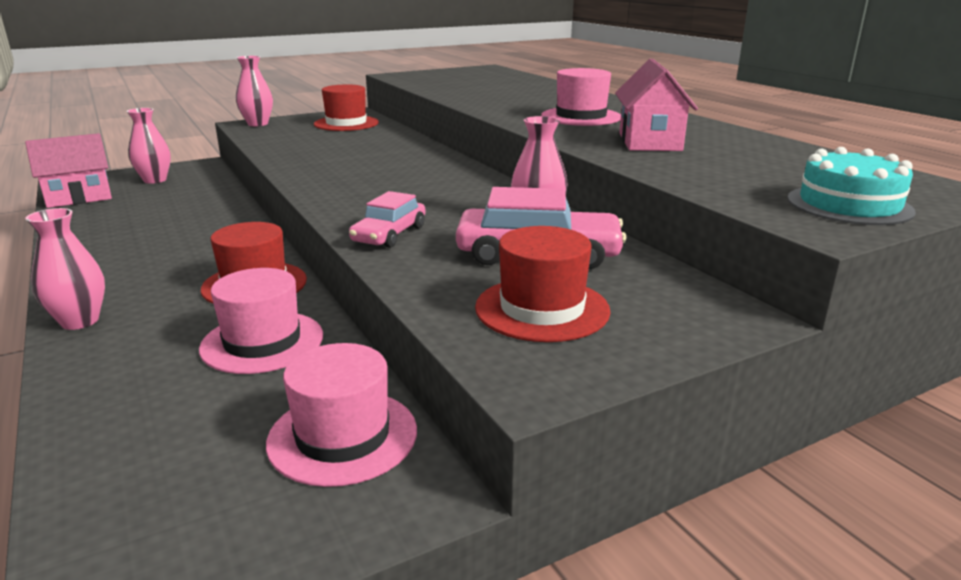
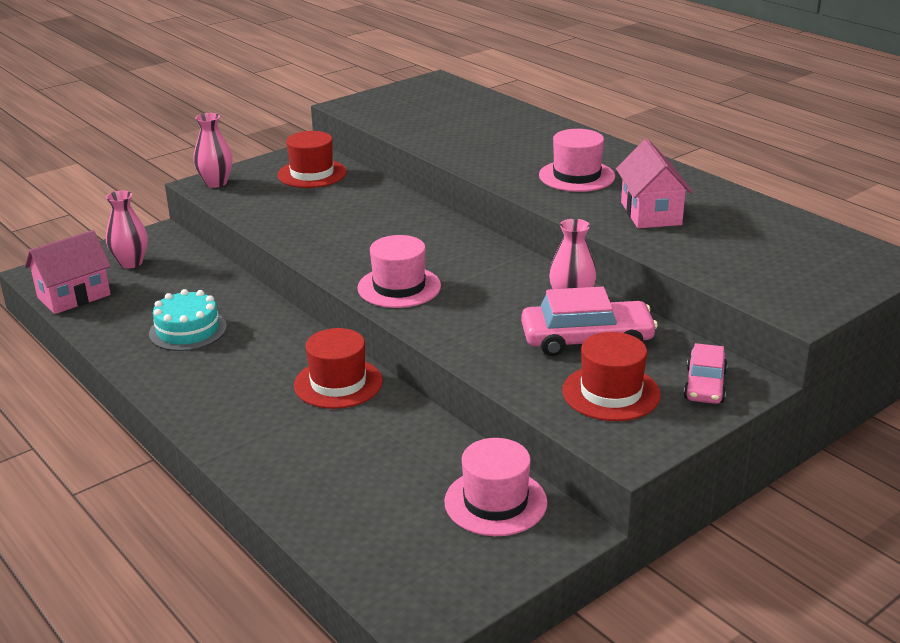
camera: 10 degrees left, 5 degrees up
pink vase [26,208,105,330] -> none
pink hat [199,268,323,374] -> pink hat moved to [357,235,441,308]
pink car [349,191,426,248] -> pink car moved to [683,343,728,404]
turquoise cake [787,147,916,225] -> turquoise cake moved to [149,289,227,351]

